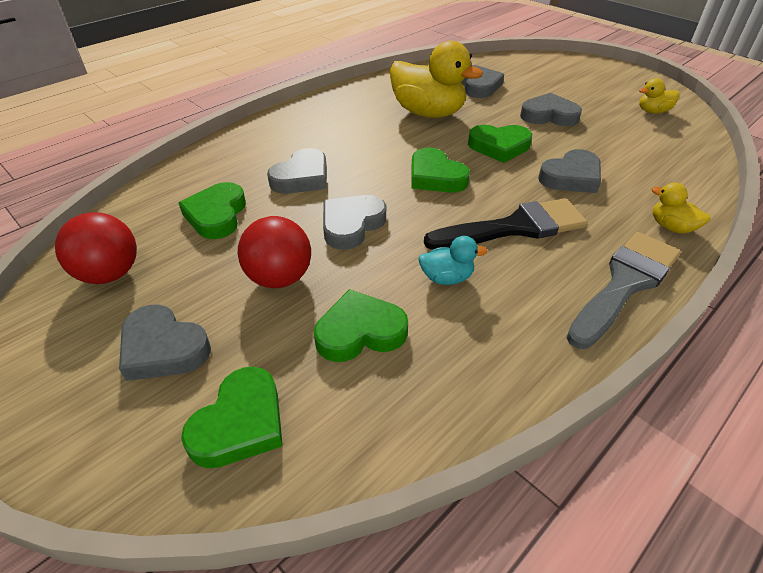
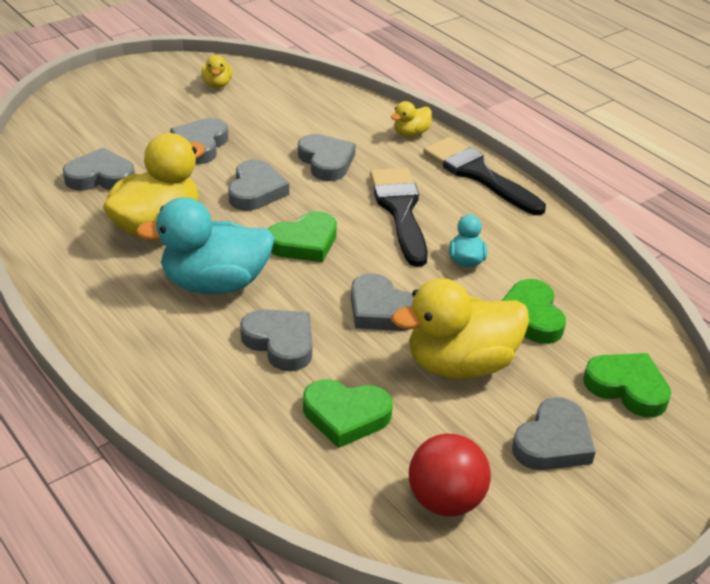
camera: 85 degrees left, 5 degrees down
red ball [238,216,311,288] -> yellow duck [392,278,529,379]
green heart [468,125,532,163] -> grey heart [228,160,289,211]
grey brush [566,232,681,349] -> black brush [423,137,546,215]
none -> turquoise duck [136,197,275,294]

